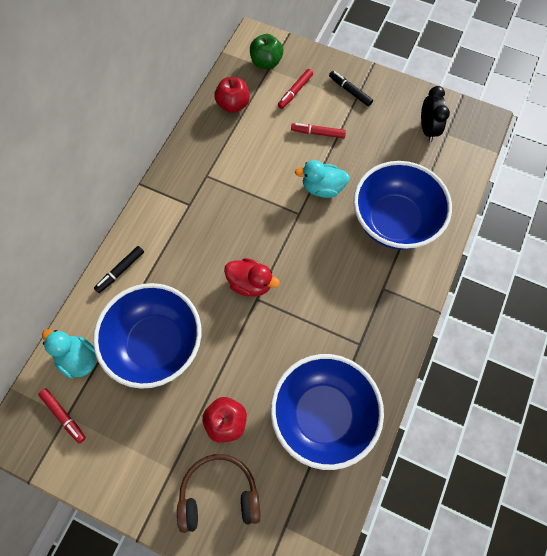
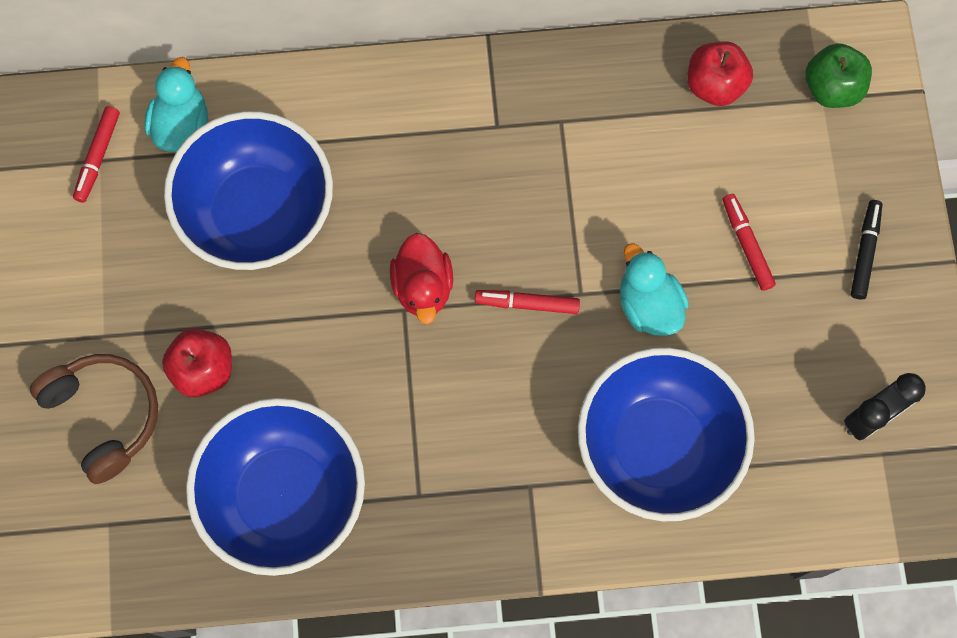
camera: 60 degrees right, 5 degrees up
black marker [94,246,144,293] -> none
red marker [278,69,313,109] -> red marker moved to [475,290,580,314]

